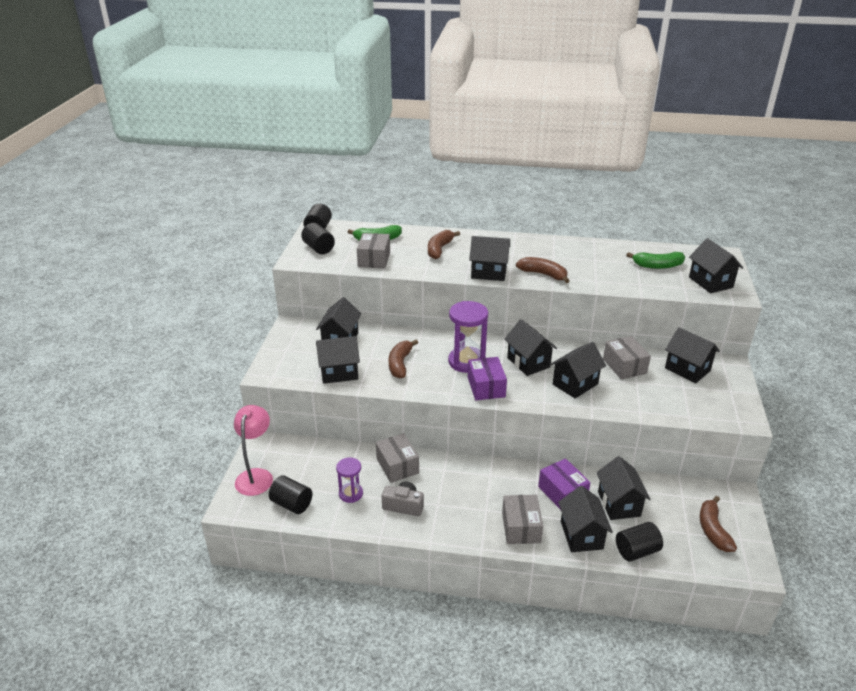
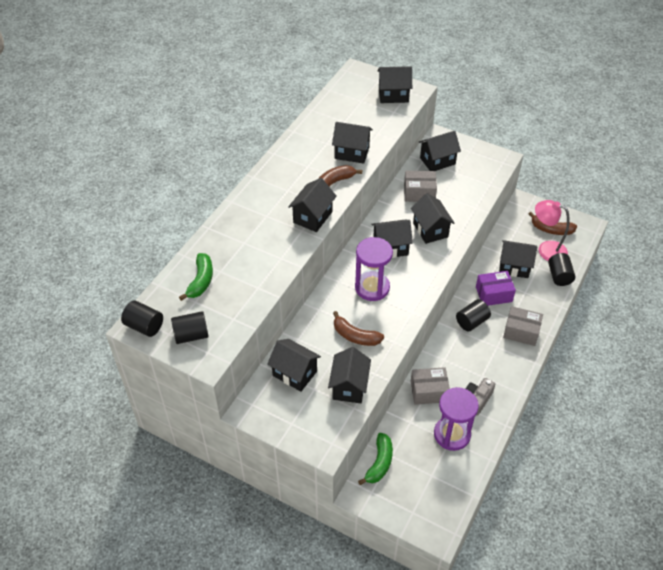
camera: 70 degrees left, 15 degrees up
pink lamp [234,405,273,496] -> pink lamp moved to [535,200,570,261]
black cylinder [269,475,312,514] -> black cylinder moved to [456,299,491,332]
purple hourglass [336,458,363,503] -> purple hourglass [434,387,479,451], size x1.70
grey box [357,233,390,268] -> none
brown banana [428,230,460,259] -> none
purple box [468,357,507,400] -> none
black house [558,486,613,552] -> black house moved to [332,122,373,164]
green banana [626,252,685,269] -> green banana moved to [358,433,393,485]

